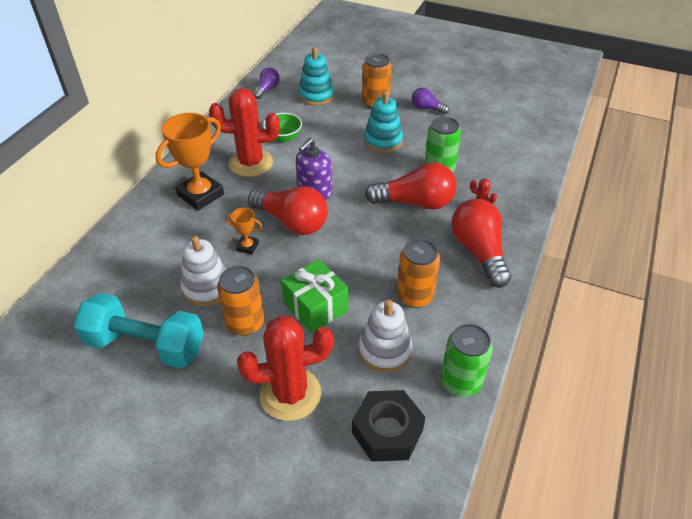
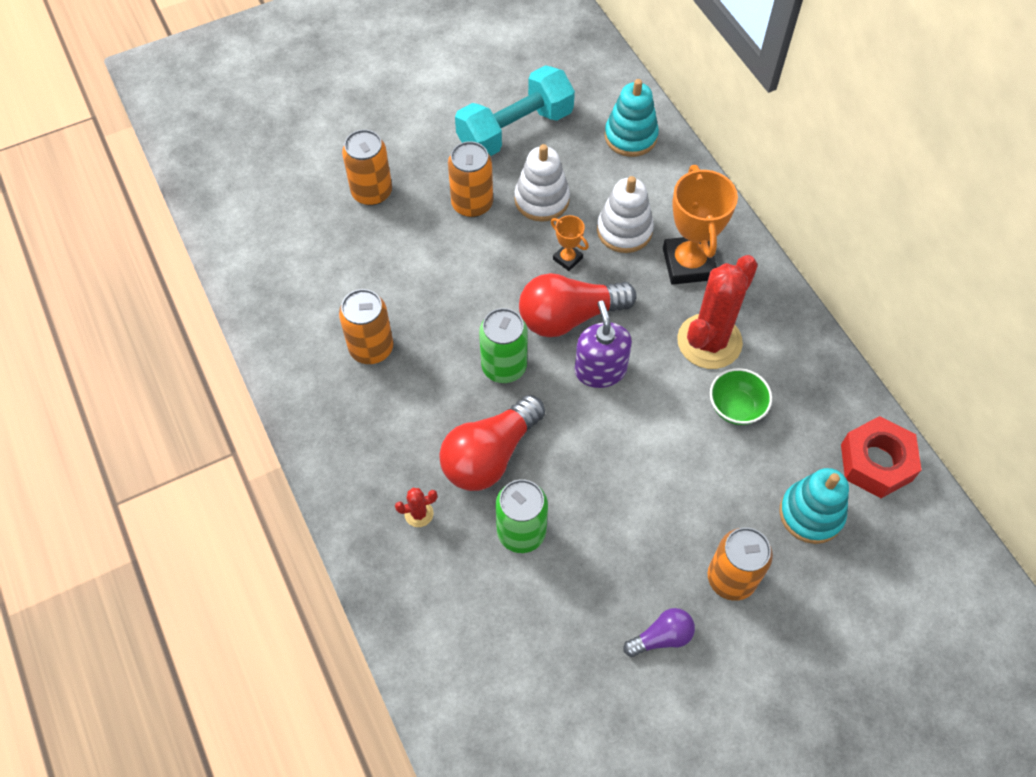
camera: 130 degrees right, 15 degrees up
orange trophy [225,208,262,255] -> orange trophy turned 75 degrees clockwise [551,215,589,271]
red cactus [237,316,334,421] -> orange can [342,130,392,205]
purple light bulb [253,68,280,99] -> red nut [841,416,922,498]
green gift [281,259,348,333] -> none
black nut [352,390,425,462] -> none
white stacking toy [359,300,412,373] -> white stacking toy moved to [597,176,654,253]
turquoise stacking toy [364,91,403,153] -> turquoise stacking toy moved to [605,79,659,157]
green can [441,324,493,397] -> green can moved to [479,308,528,383]
red light bulb [452,199,511,288] -> none

